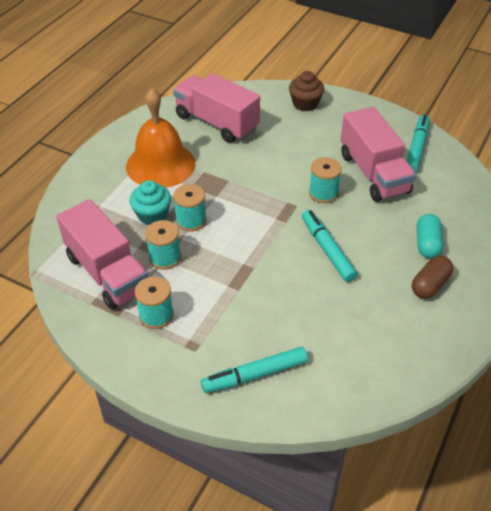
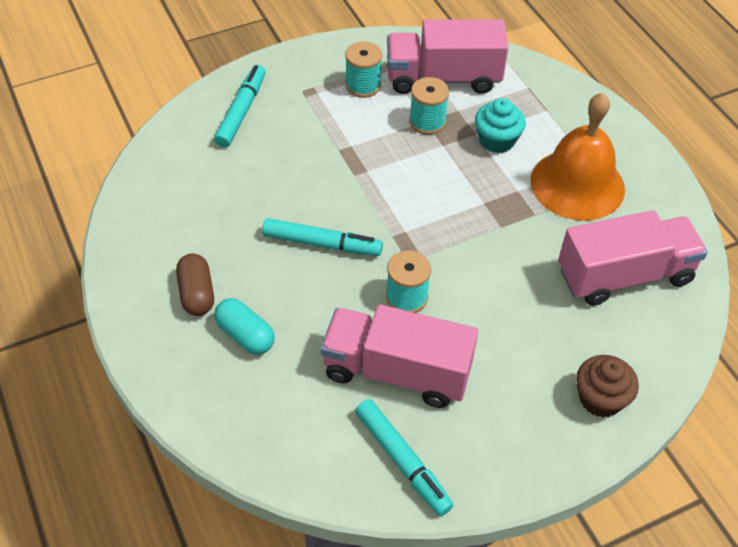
camera: 125 degrees right, 5 degrees up
turquoise spool [173,184,207,231] -> none

